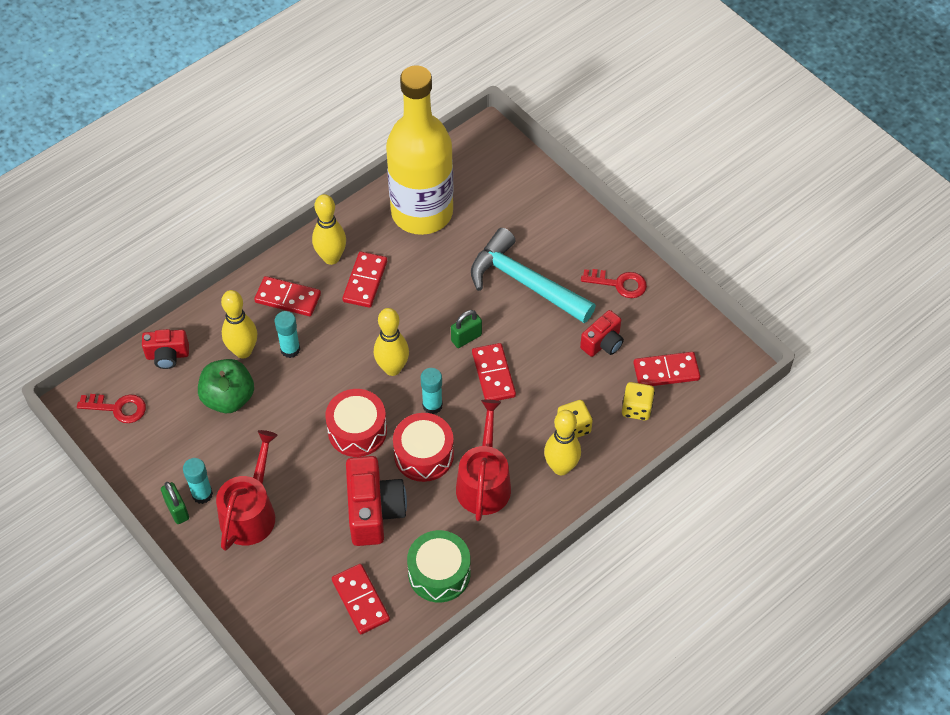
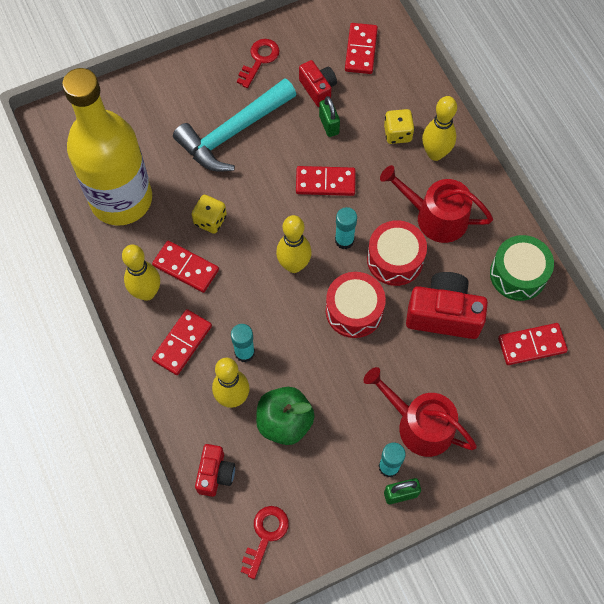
camera: 75 degrees left, 10 degrees up
green padlock [451,310,482,348] -> green padlock moved to [319,96,340,137]
yellow dice [622,382,655,421] -> yellow dice moved to [192,195,227,234]

